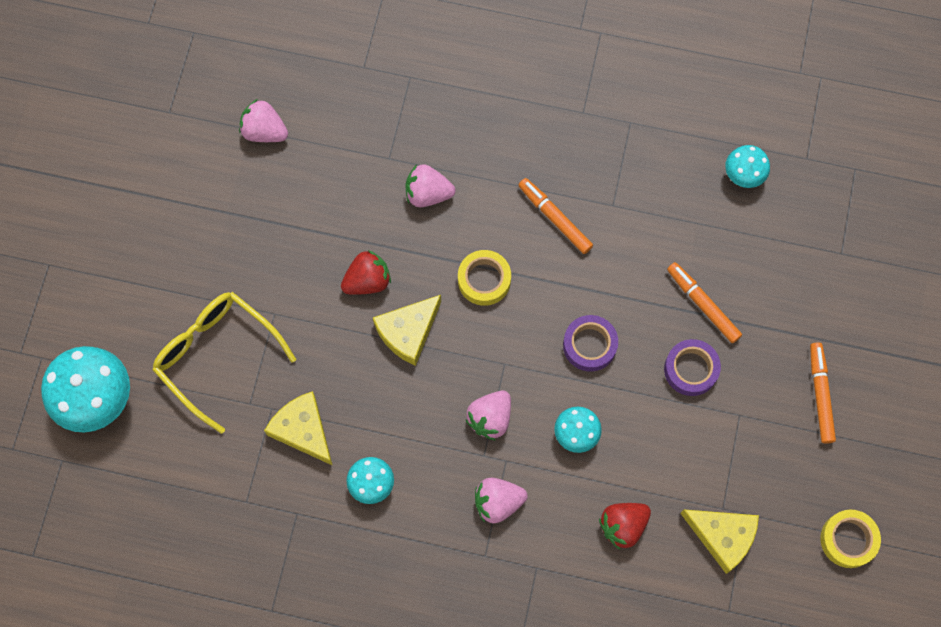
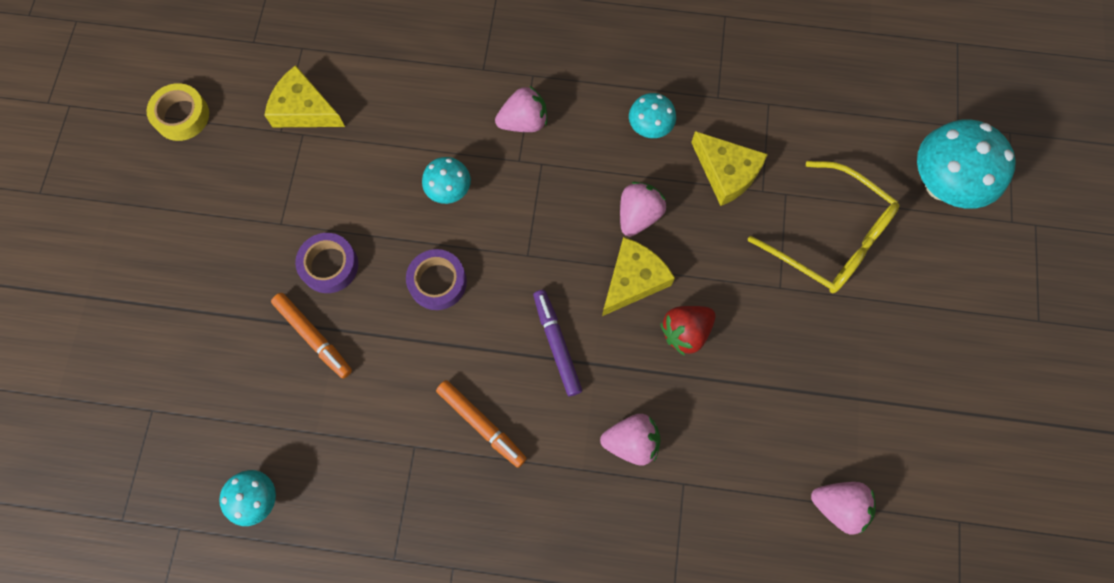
camera: 175 degrees right, 0 degrees up
yellow tape [458,250,511,306] -> purple marker [533,290,582,396]
pink strawberry [466,391,511,440] -> pink strawberry moved to [620,182,666,236]
red strawberry [599,503,651,549] -> none
orange marker [810,342,836,444] -> none

